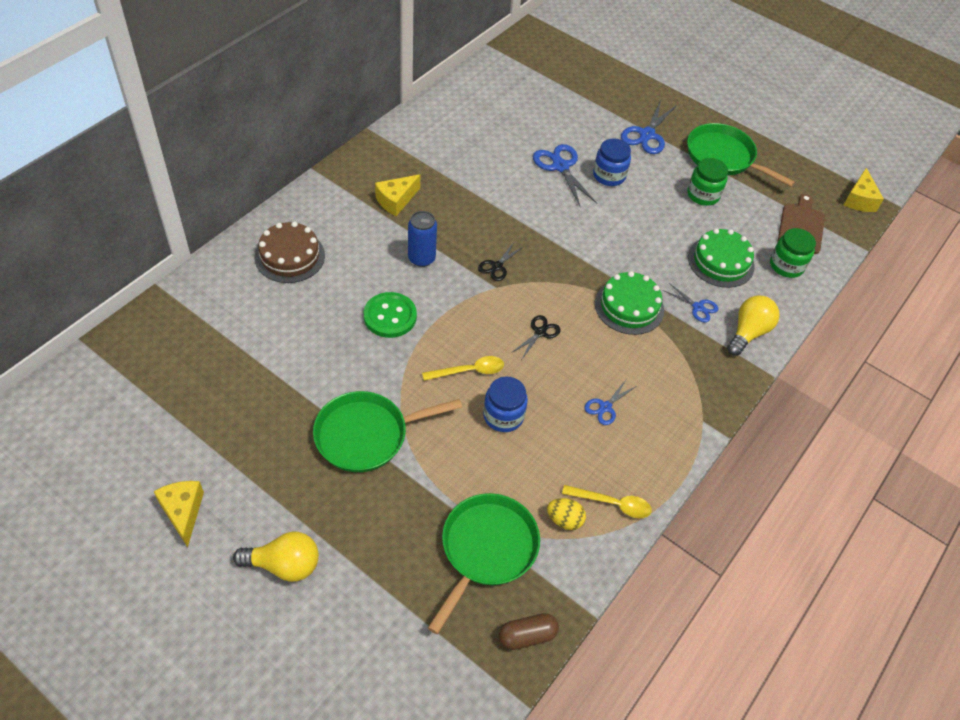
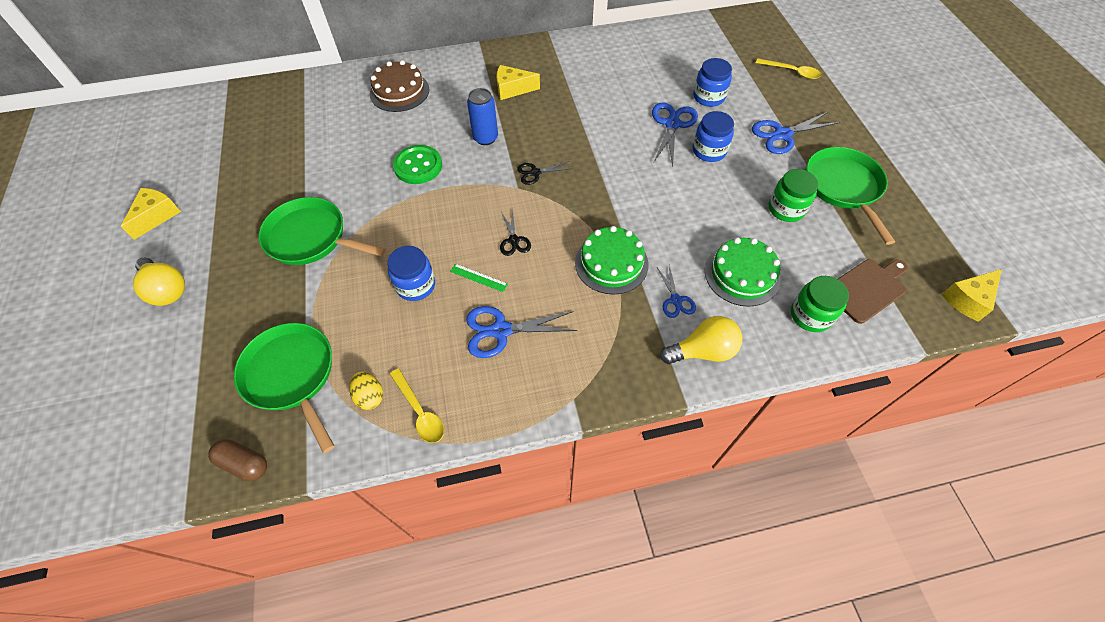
camera: 45 degrees right, 5 degrees up
yellow spoon [422,356,504,381] -> yellow spoon moved to [756,58,821,79]
green pan [428,493,540,634] -> green pan turned 105 degrees counterclockwise [234,323,334,453]
black scissors [511,315,561,359] -> black scissors turned 90 degrees clockwise [500,210,531,256]
blue scissors [585,380,636,425] -> blue scissors [466,306,578,358], size x1.71
none -> green ruler [450,264,508,292]
none -> blue jar [693,58,732,107]

